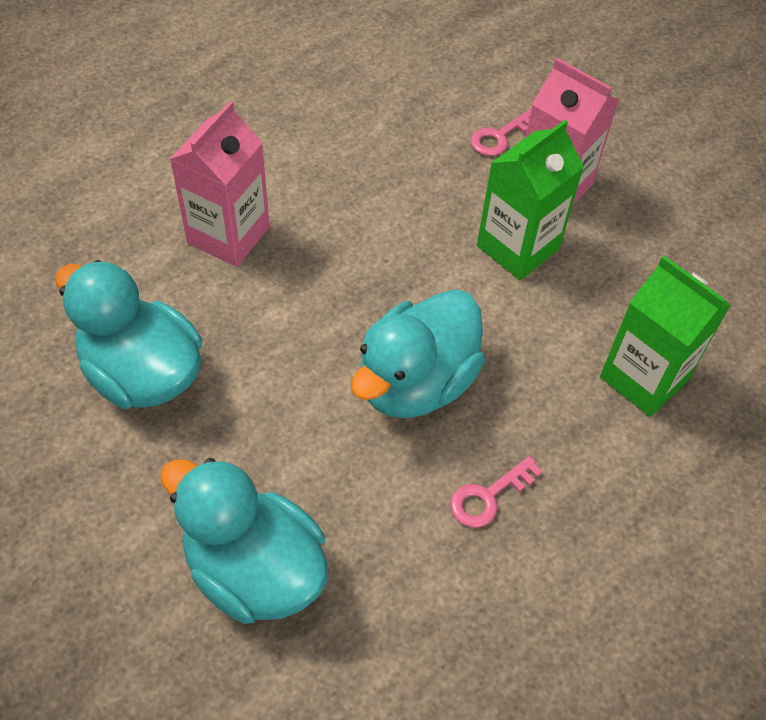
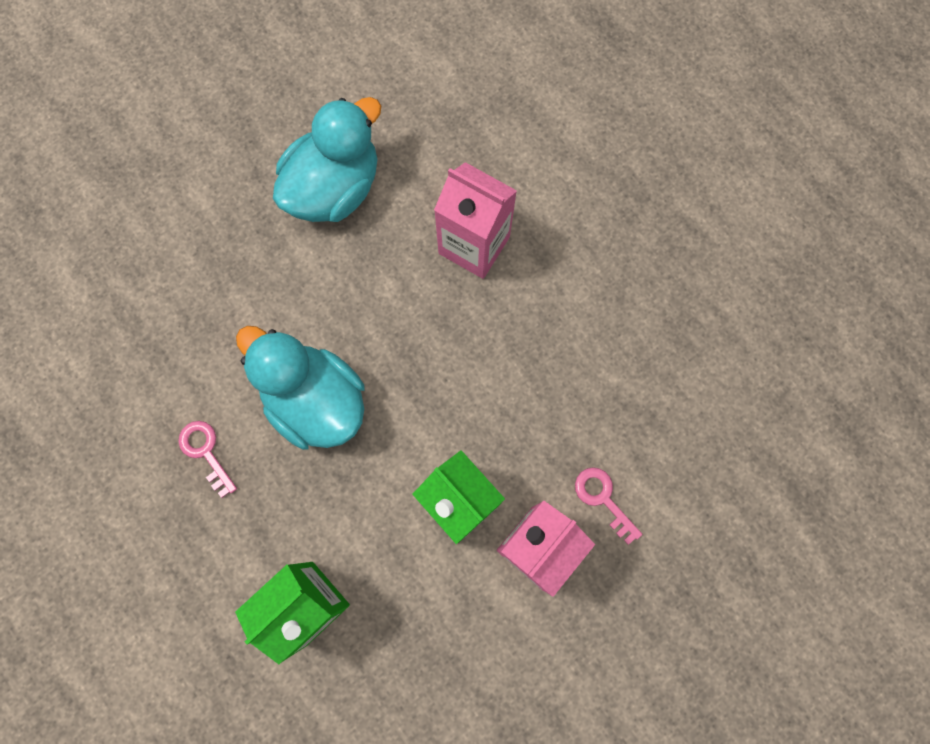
camera: 95 degrees right, 20 degrees up
turquoise duck [160,458,328,624] -> none

